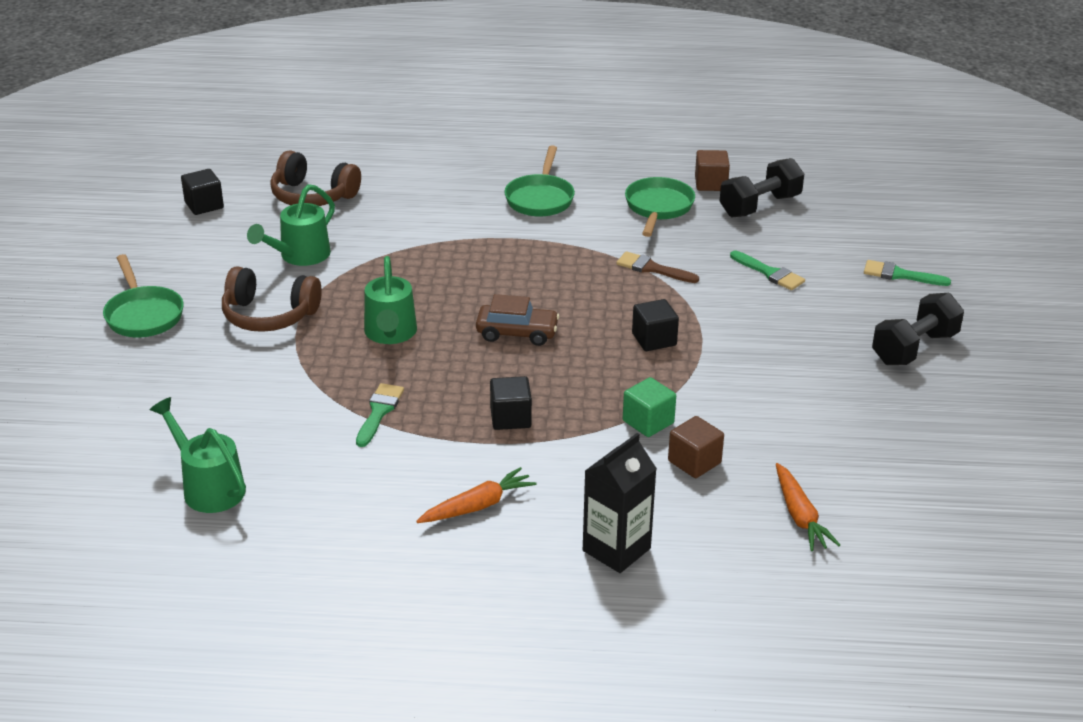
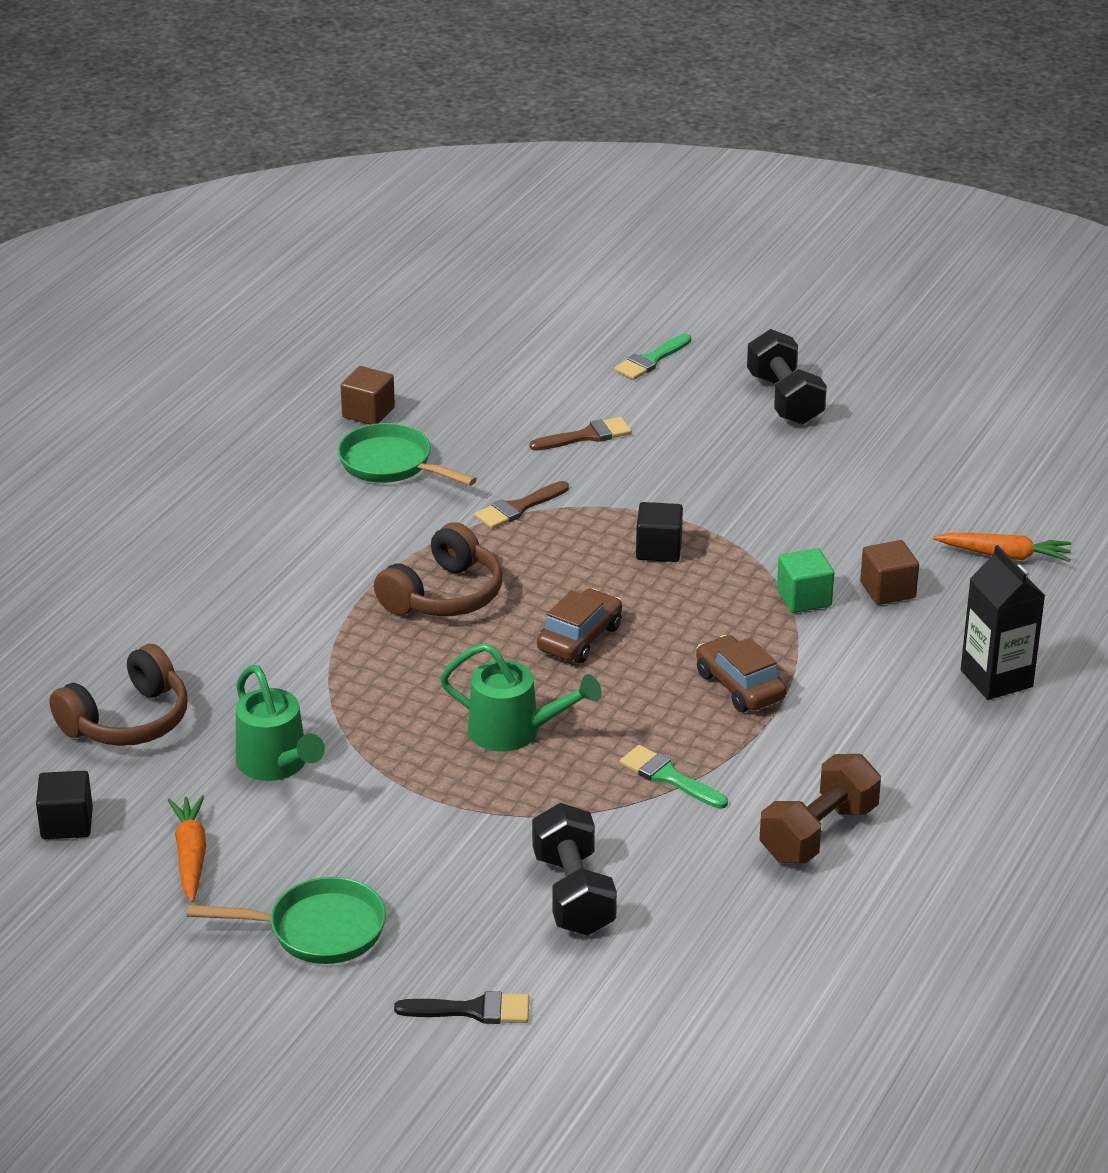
camera: 65 degrees left, 0 degrees up
green watering can [150,397,246,513] -> none
brown headphones [222,266,322,332] -> brown headphones moved to [374,522,502,616]
orange carrot [416,467,536,523] -> orange carrot moved to [168,795,206,902]
black cube [490,376,532,430] -> brown car [696,635,787,712]
green pan [505,145,575,217] -> none
black dumbbell [719,158,804,217] -> black dumbbell moved to [532,803,617,936]
green brush [730,251,805,290] -> brown brush [529,417,632,451]
none -> black brush [394,991,529,1024]
none -> brown dumbbell [759,754,881,863]

